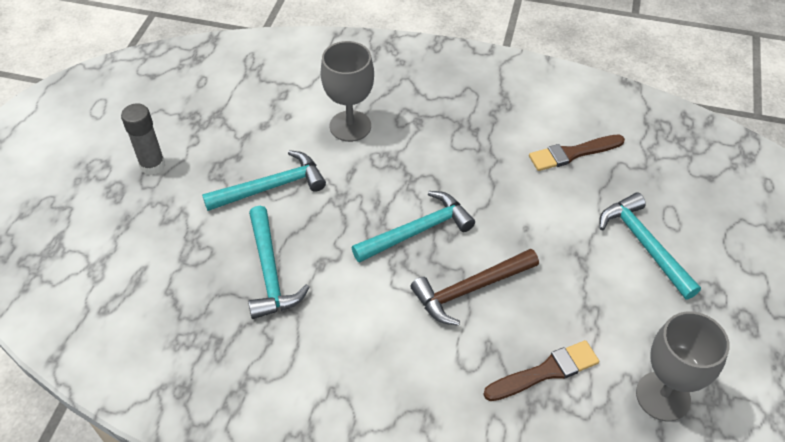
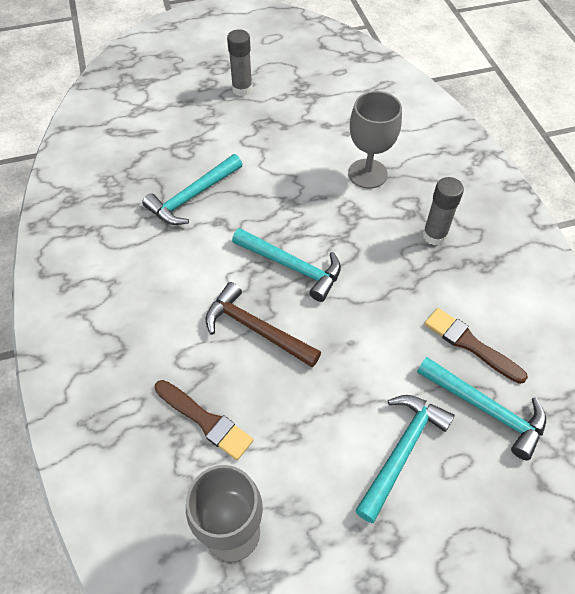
camera: 60 degrees right, 5 degrees up
turquoise hammer [202,150,326,211] -> turquoise hammer moved to [417,357,546,460]
none -> grey glue stick [423,177,464,245]

